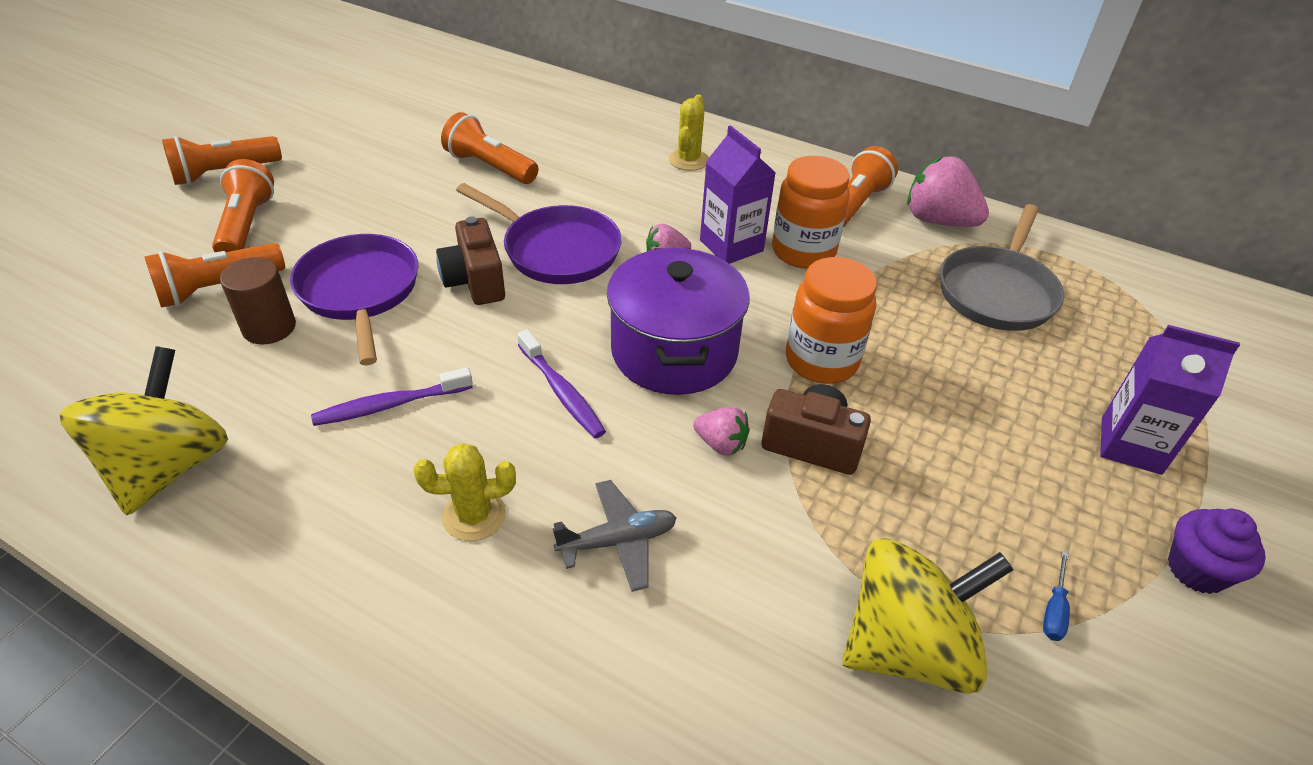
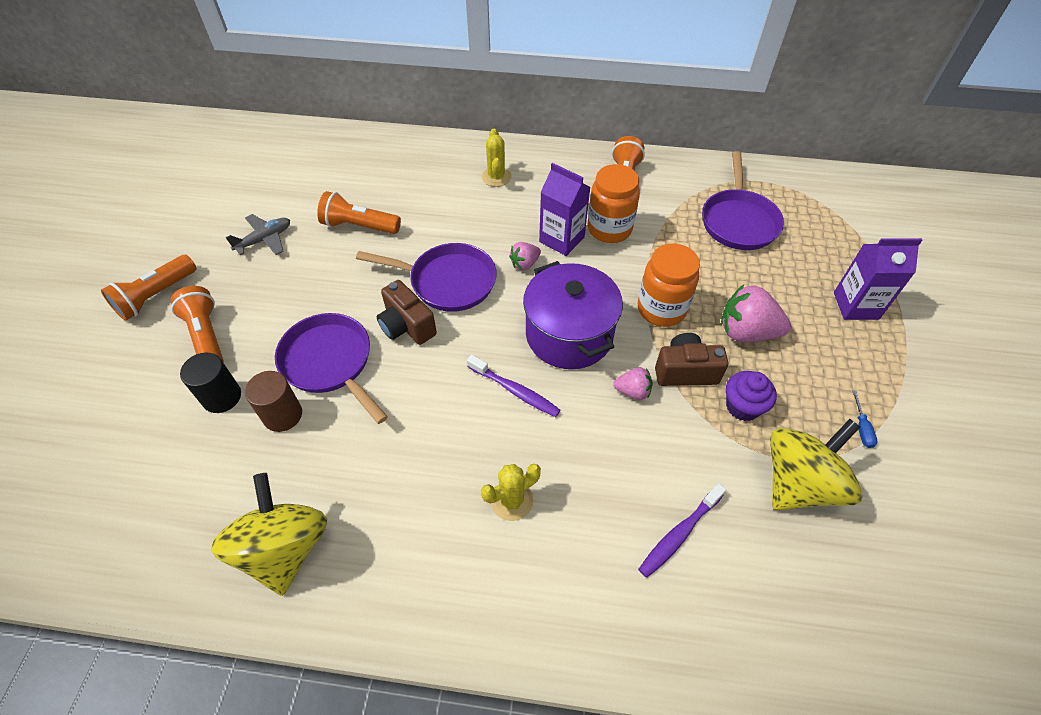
camera: 20 degrees left, 10 degrees up
orange flashlight [144,243,285,308] -> black cylinder [180,353,241,413]
purple toothbrush [311,367,473,426] -> purple toothbrush moved to [638,483,726,578]
grey plane [553,480,676,592] -> grey plane moved to [225,214,290,255]
pink strawberry [907,156,989,227] -> pink strawberry moved to [721,285,791,342]
grey pan [940,204,1064,331] -> purple pan [702,151,784,250]
purple cupcake [1168,509,1266,594] -> purple cupcake moved to [726,371,777,421]

